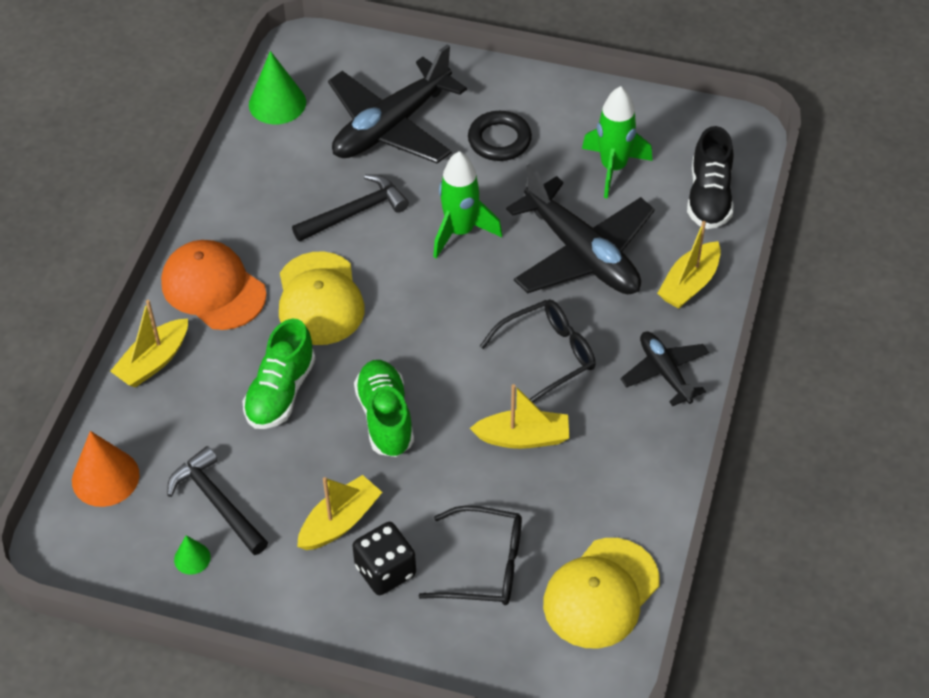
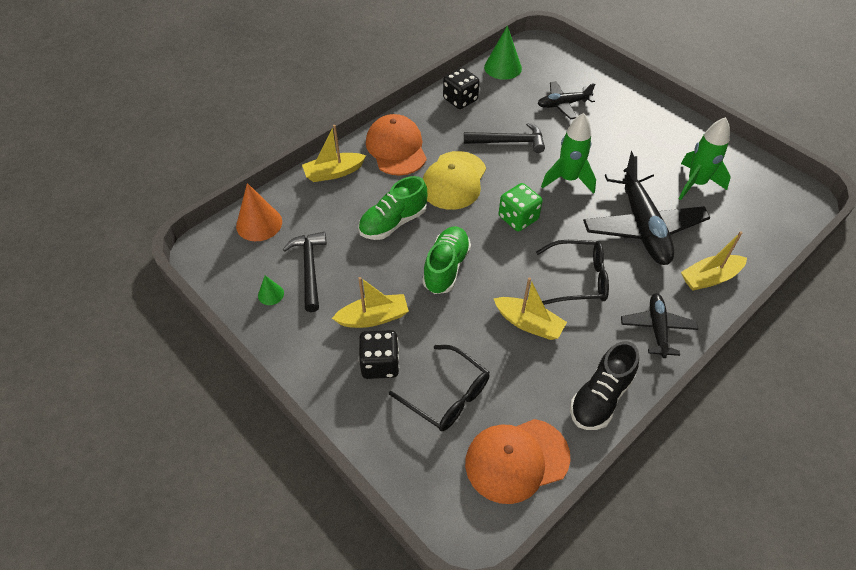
camera: 30 degrees right, 0 degrees up
black plane [328,44,467,164] -> black plane [537,81,595,120], size x0.54
black ring [468,111,532,161] -> none
yellow cap [543,538,659,649] -> orange cap [465,419,571,504]
black shoe [687,126,734,229] -> black shoe moved to [570,341,639,430]
none -> black dice [443,67,479,109]
none -> green dice [499,183,543,231]

